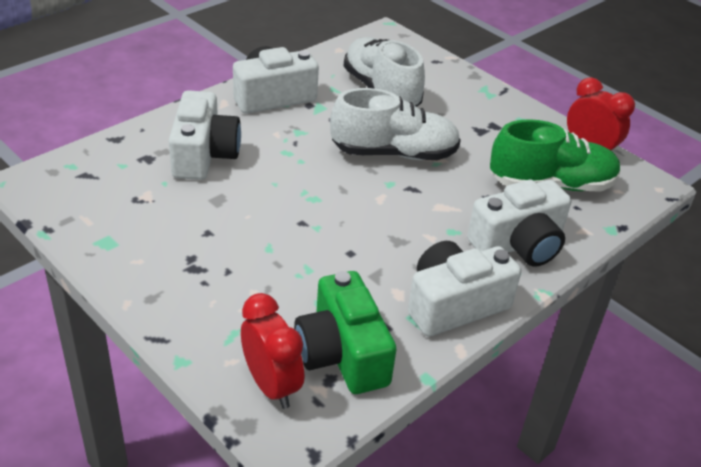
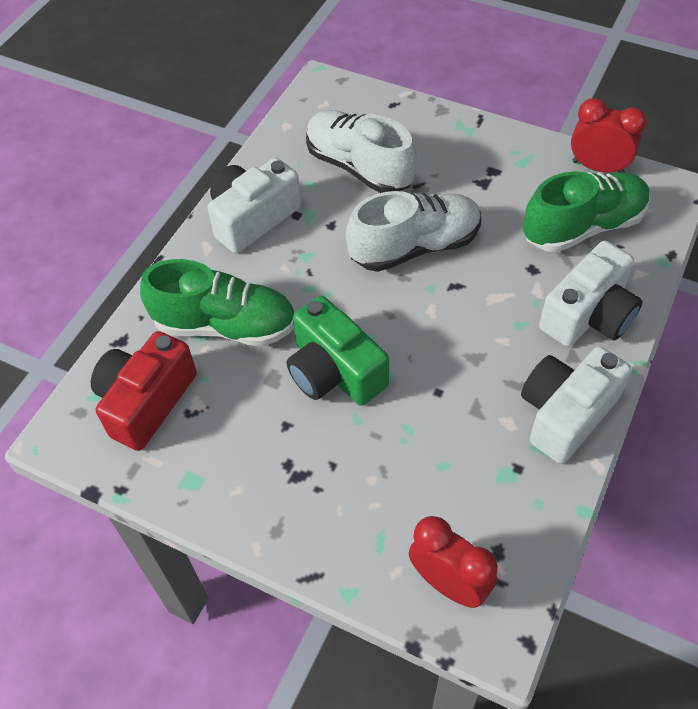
camera: 15 degrees left, 15 degrees up
white camera [169,90,241,180] -> green shoe [140,259,294,346]
green camera [294,271,396,394] -> green camera moved to [286,296,389,406]
none -> red camera [91,331,197,451]

